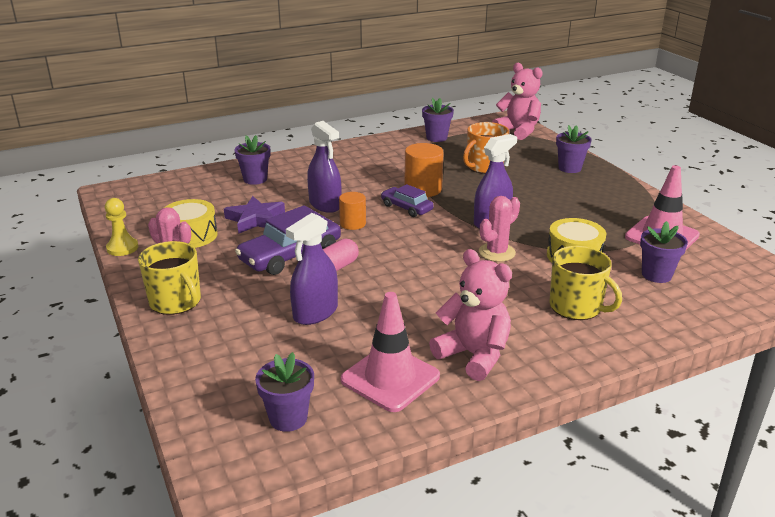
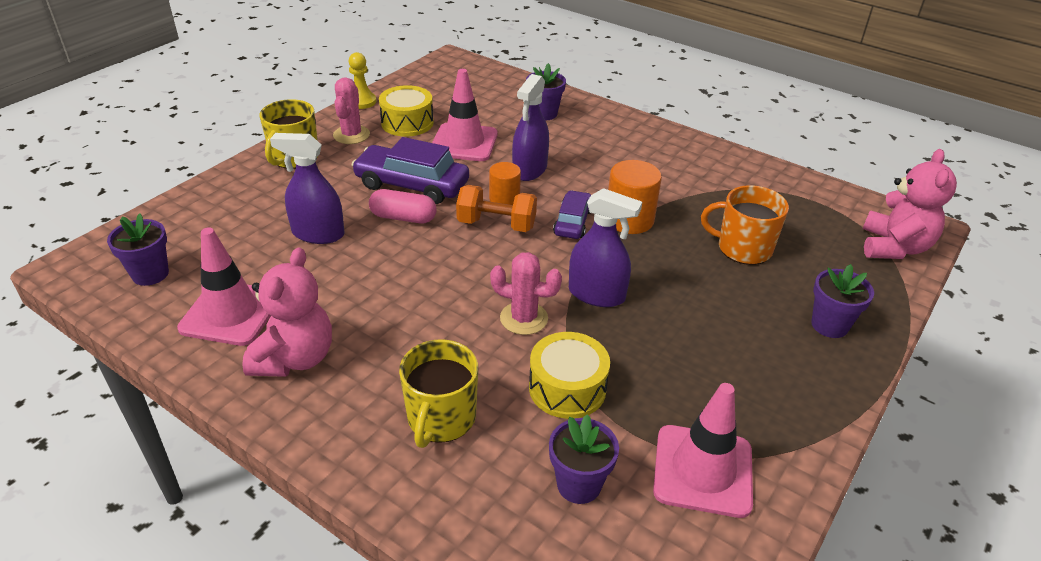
camera: 60 degrees right, 10 degrees up
purple star [224,196,285,234] -> pink traffic cone [432,69,498,161]
purple flower pot [422,98,454,142] -> none
none -> orange dumbbell [456,185,537,232]

